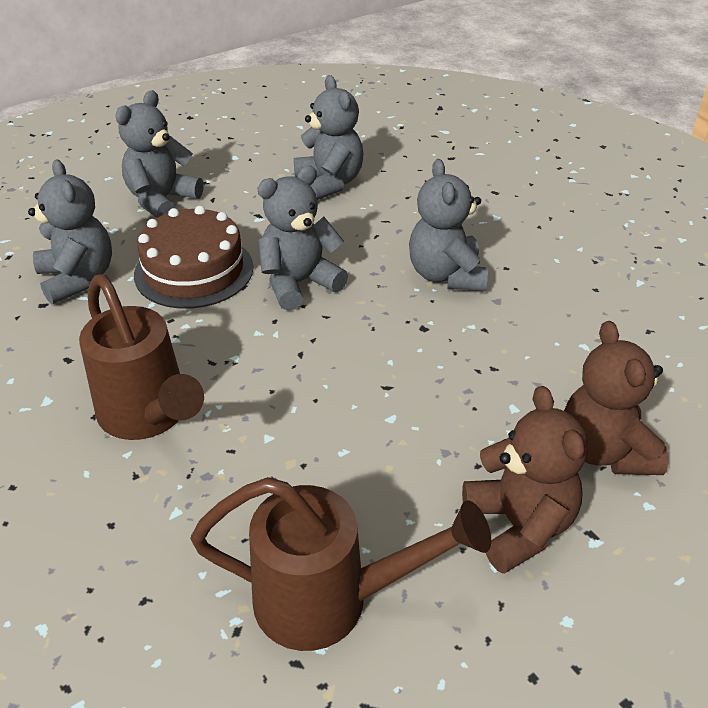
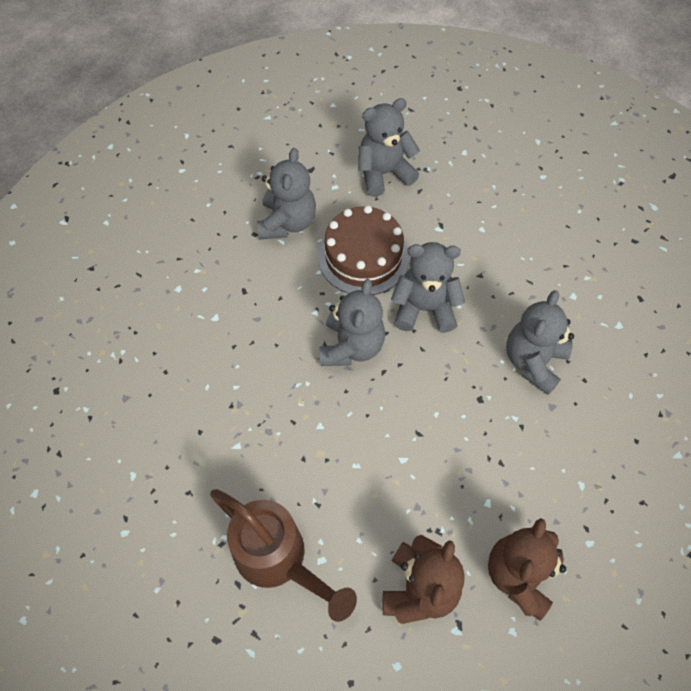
camera: 35 degrees right, 20 degrees up
brown watering can [79,274,204,440] -> none
grey teddy bear [294,75,363,200] -> grey teddy bear moved to [319,279,385,366]

